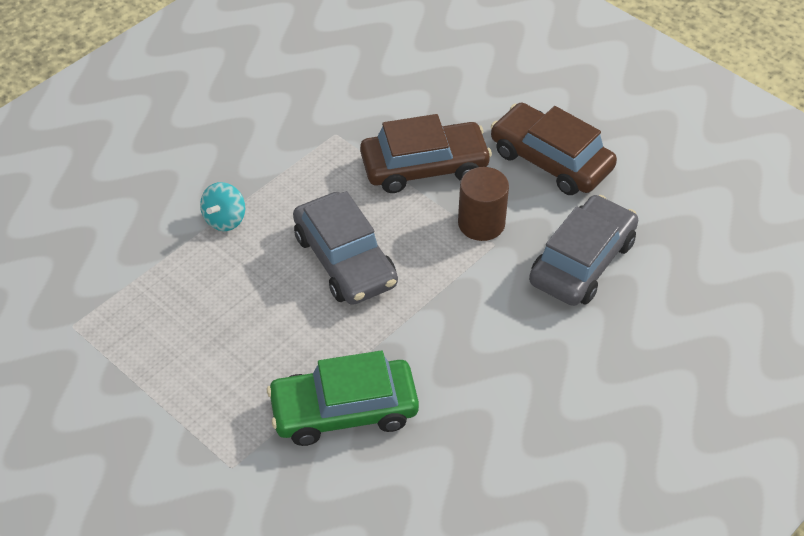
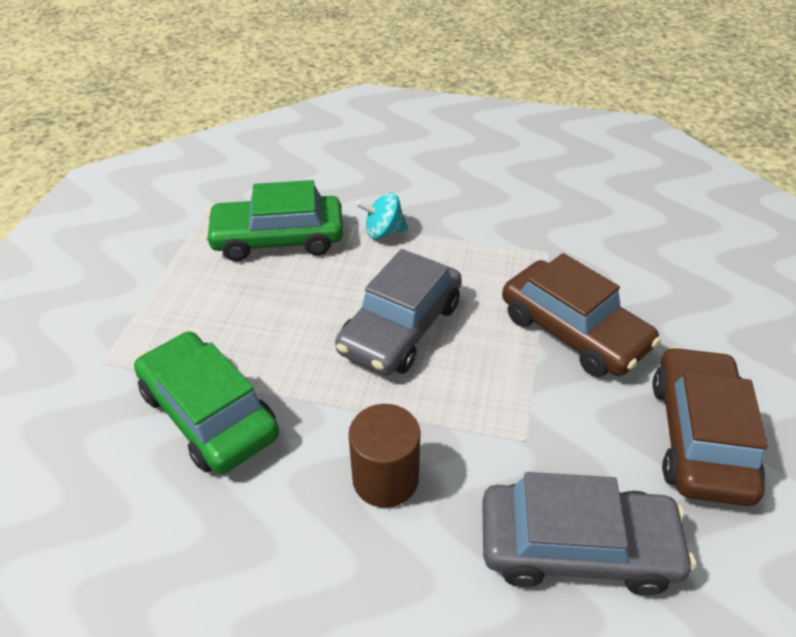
camera: 60 degrees right, 5 degrees down
brown cylinder [458,167,509,241] -> brown cylinder moved to [348,404,421,508]
none -> green car [205,180,343,261]

